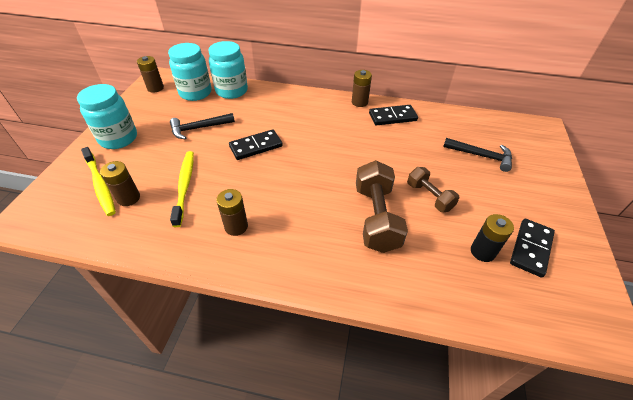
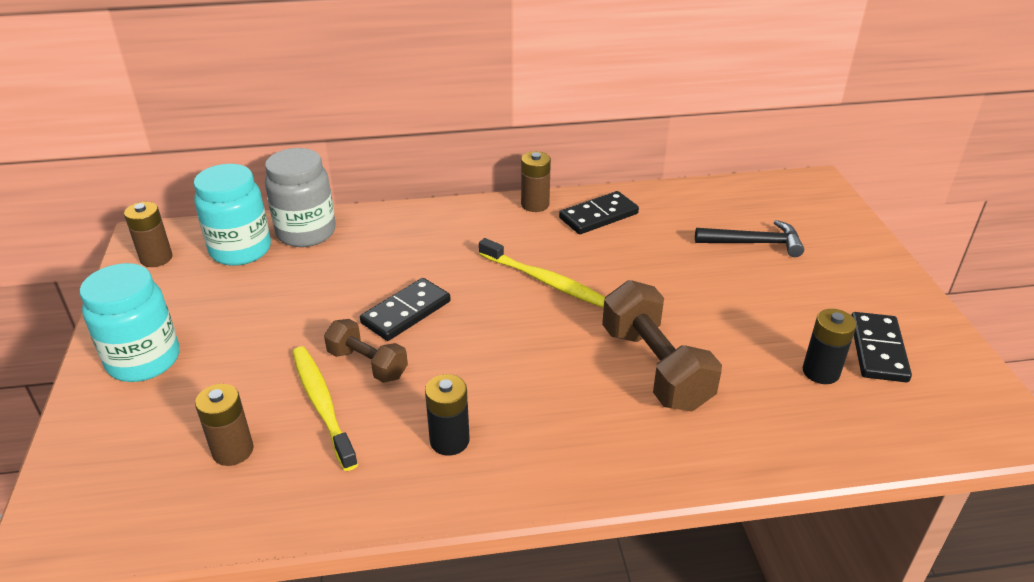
camera: 20 degrees left, 10 degrees down
yellow toothbrush [81,147,116,216] -> yellow toothbrush moved to [479,238,605,308]
black hammer [170,113,235,139] -> none
turquoise jar [208,41,248,99] -> grey jar [265,148,336,247]
brown battery [216,189,248,236] -> black battery [425,374,470,456]
brown dumbbell [407,167,460,212] -> brown dumbbell moved to [324,319,408,383]

